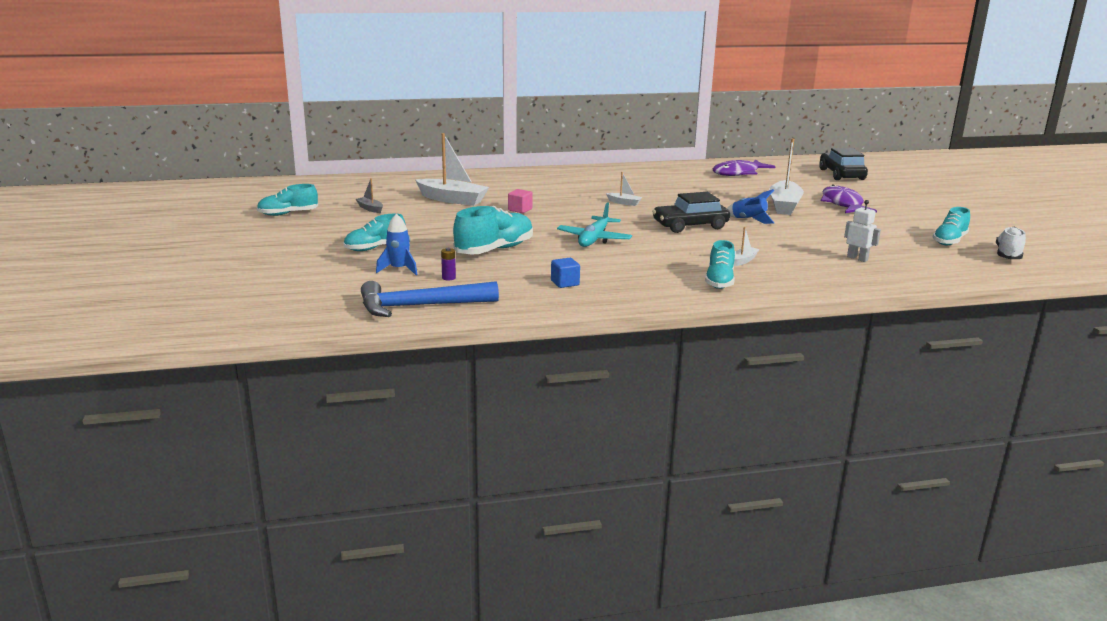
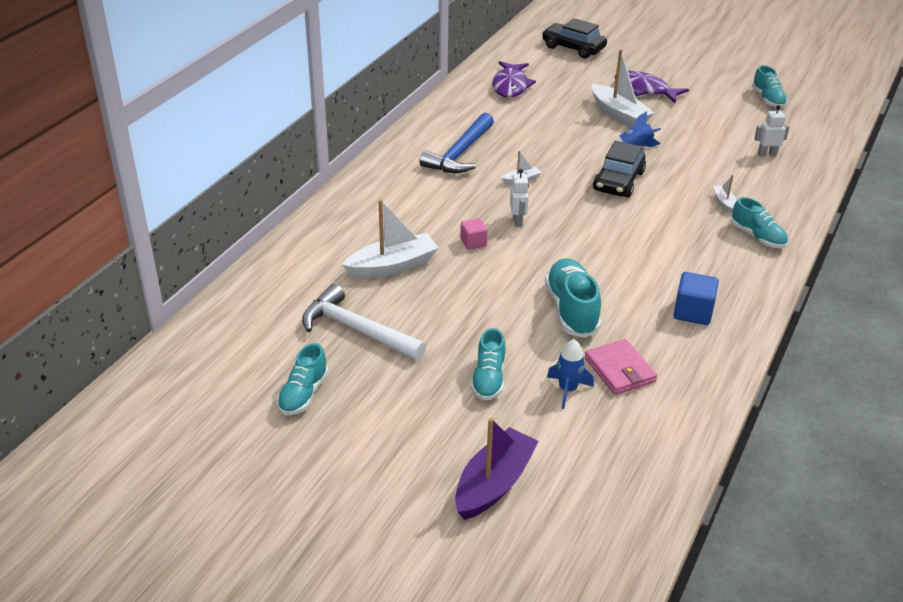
camera: 50 degrees left, 15 degrees up
grey boat [356,178,383,213] -> white hammer [302,284,426,361]
blue hammer [361,281,499,317] -> blue hammer moved to [419,113,494,173]
purple battery [441,248,456,281] -> pink wallet [584,339,657,395]
blue cube [551,258,580,288] -> blue cube [673,272,719,325], size x1.55
turquoise plane [557,202,632,247] -> none
white shoe [996,226,1026,259] -> none
none -> purple boat [455,418,539,520]
none -> white robot [510,169,529,227]

